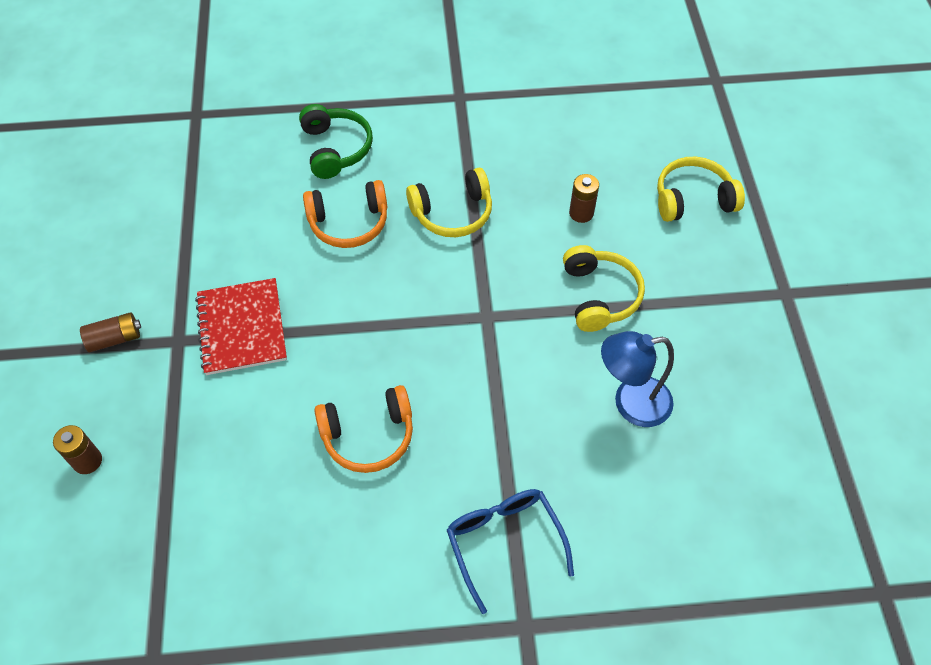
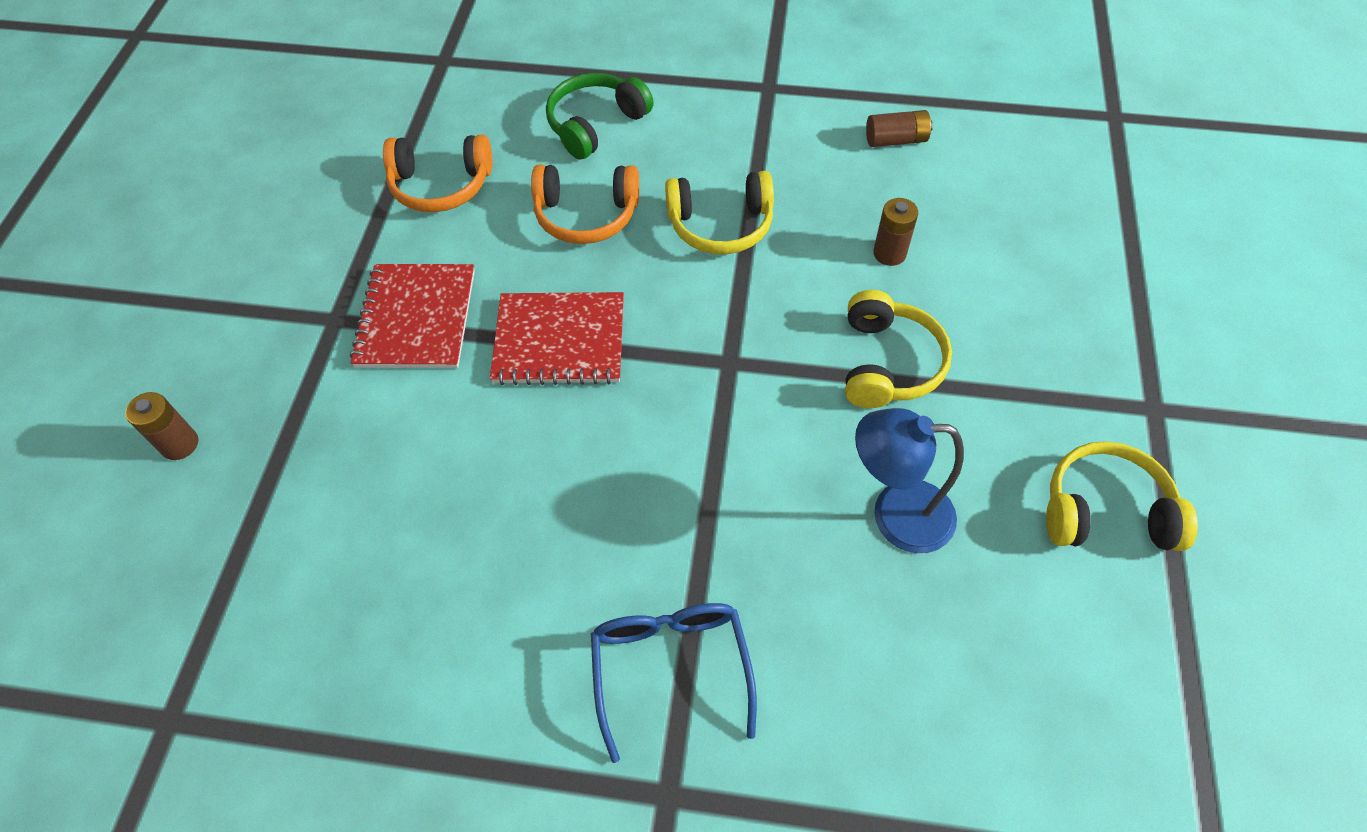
camera: 15 degrees right, 0 degrees up
brown battery [80,312,141,352] -> brown battery moved to [866,110,933,147]
green headphones [299,104,373,179] -> green headphones turned 135 degrees counterclockwise [546,73,654,159]
orange headphones [314,385,413,473] -> orange headphones moved to [383,135,492,212]
yellow headphones [657,157,745,222] -> yellow headphones moved to [1046,441,1198,551]
none -> red notebook [490,292,624,385]

